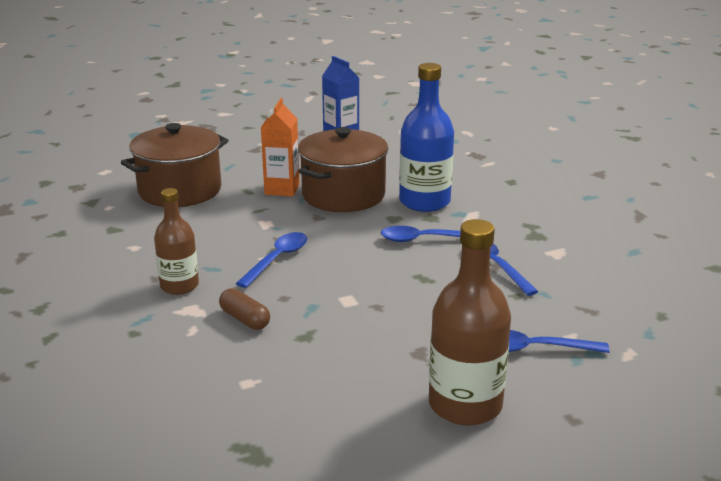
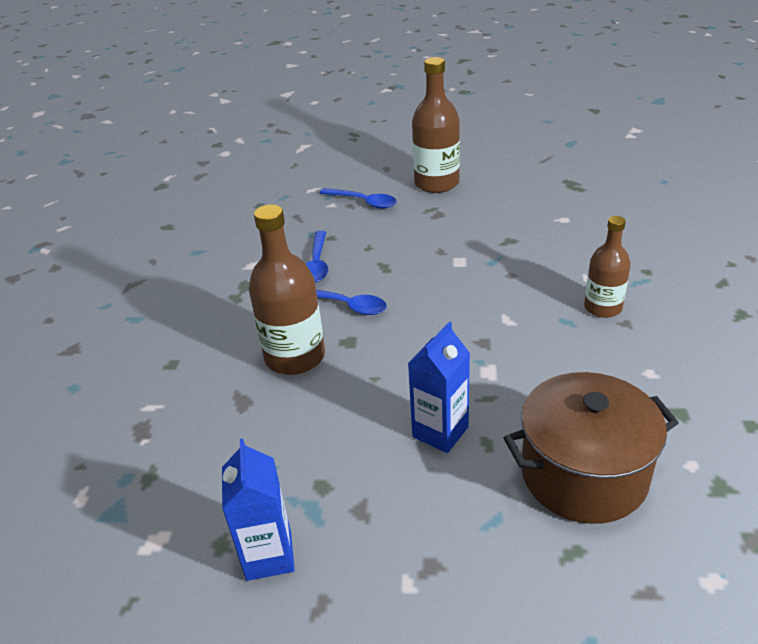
camera: 150 degrees left, 10 degrees up
brown capsule [219,288,270,330] -> none
blue spoon [236,232,308,288] -> none
orange carton [261,98,300,196] -> blue carton [408,322,470,453]
brown pot [298,127,388,212] -> none
blue bottle [399,63,454,212] -> brown bottle [249,205,325,375]

